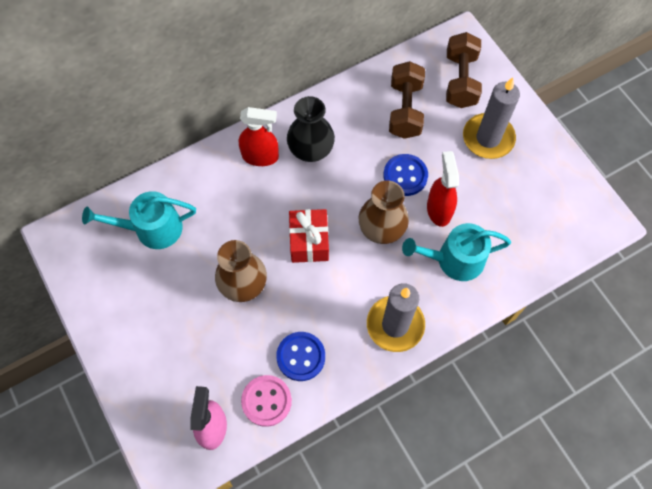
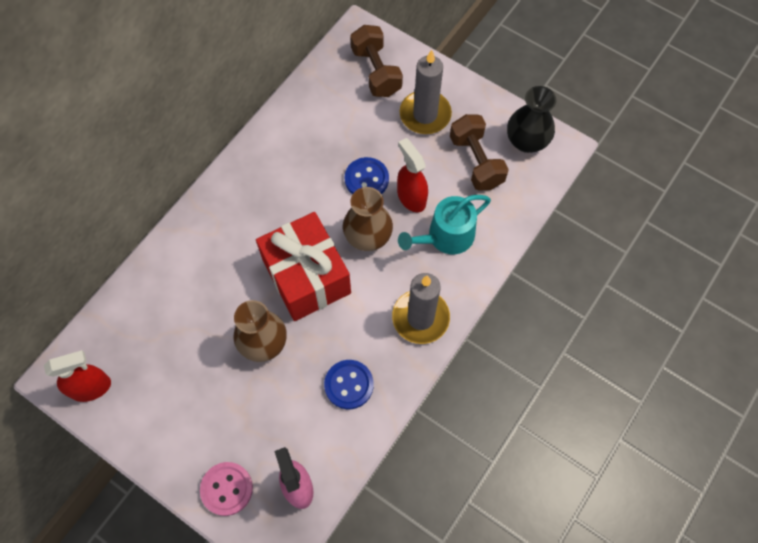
camera: 25 degrees left, 0 degrees up
turquoise watering can [82,191,196,249] -> none
red spray bottle [239,107,279,166] -> red spray bottle moved to [44,350,111,402]
pink button [241,375,292,427] -> pink button moved to [200,462,253,516]
black vase [287,96,335,162] -> black vase moved to [507,86,556,153]
red gift [289,209,329,263] -> red gift [256,212,351,321], size x1.70
brown dumbbell [389,61,425,139] -> brown dumbbell moved to [450,114,509,191]

